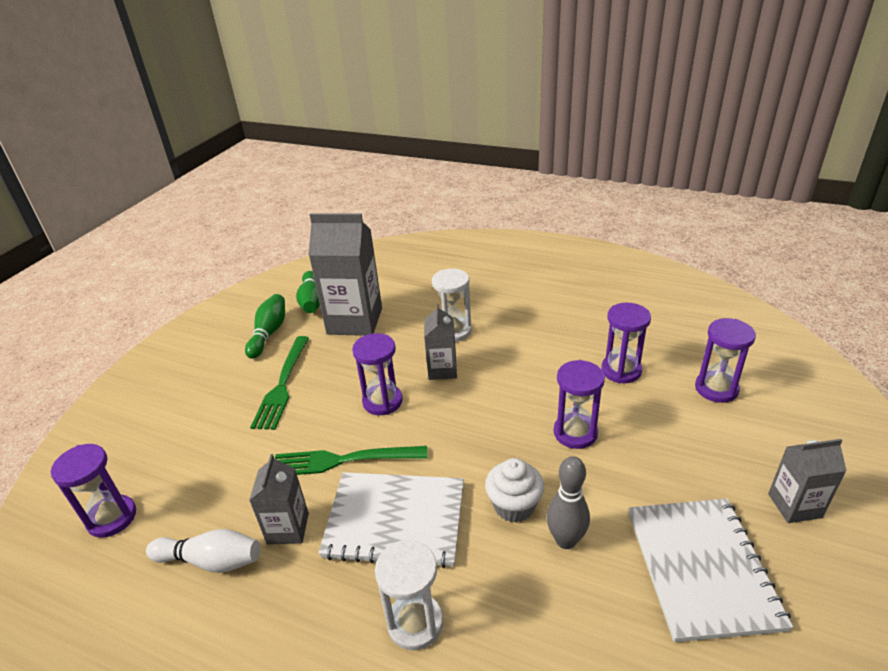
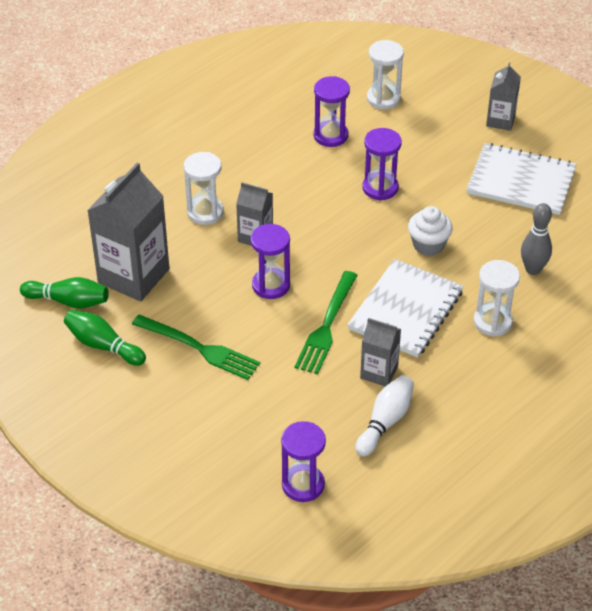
camera: 70 degrees left, 10 degrees up
grey bowling pin [547,456,590,549] -> grey bowling pin moved to [521,203,552,275]
purple hourglass [695,318,756,403] -> white hourglass [367,40,404,109]

